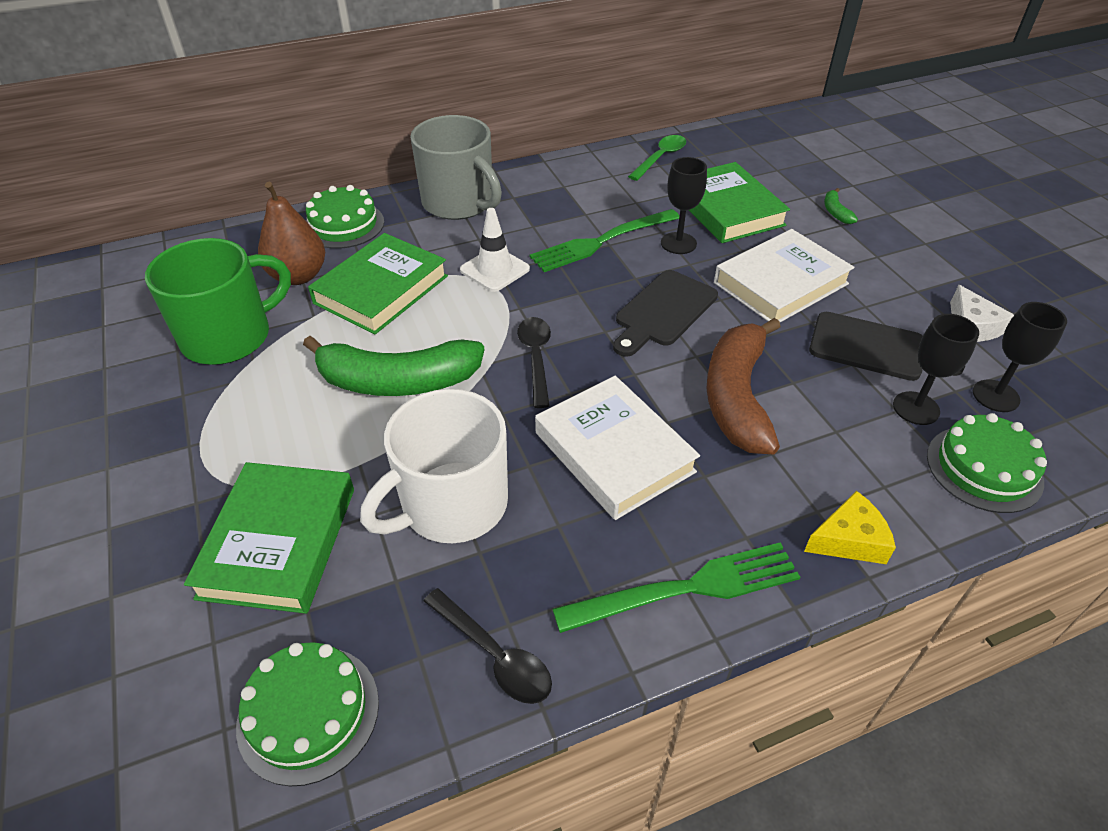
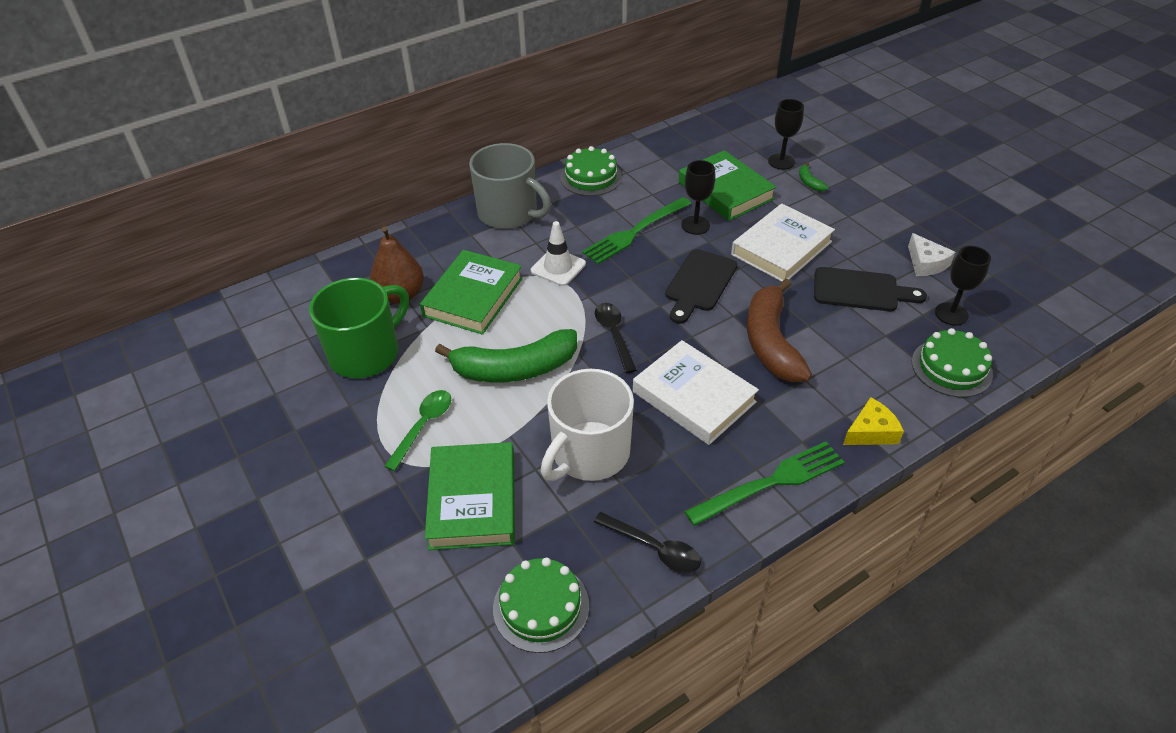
camera: 10 degrees left, 0 degrees up
green cake [306,185,384,249] -> green cake moved to [560,146,622,196]
green spoon [628,135,686,181] -> green spoon moved to [384,390,451,471]
black goblet [893,314,979,425] -> black goblet moved to [768,99,804,170]

